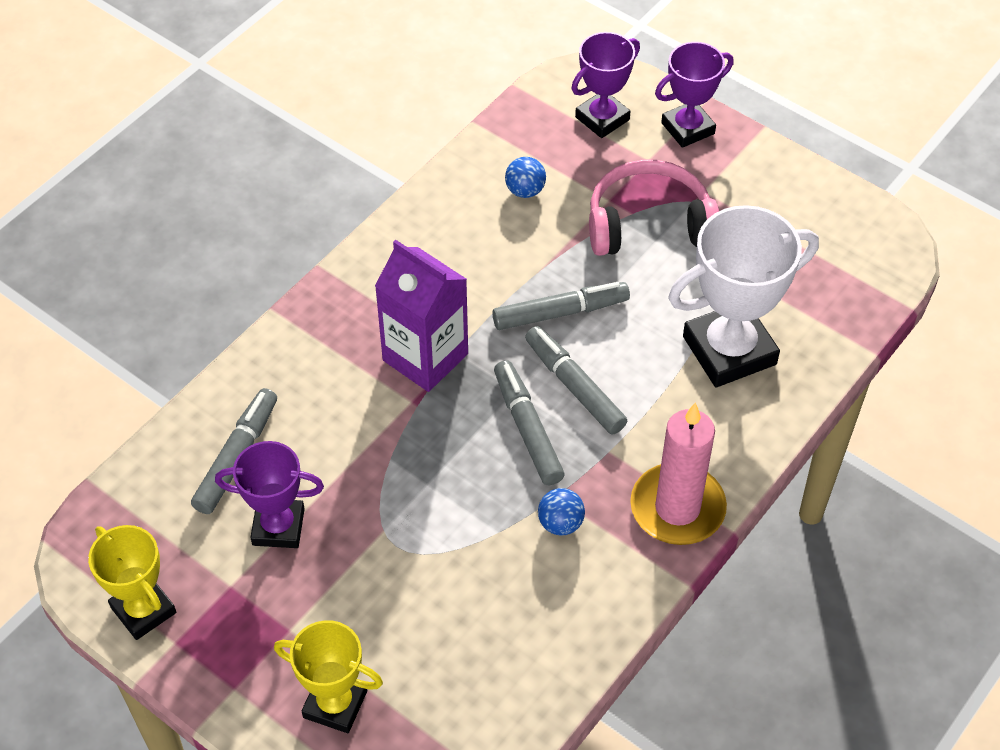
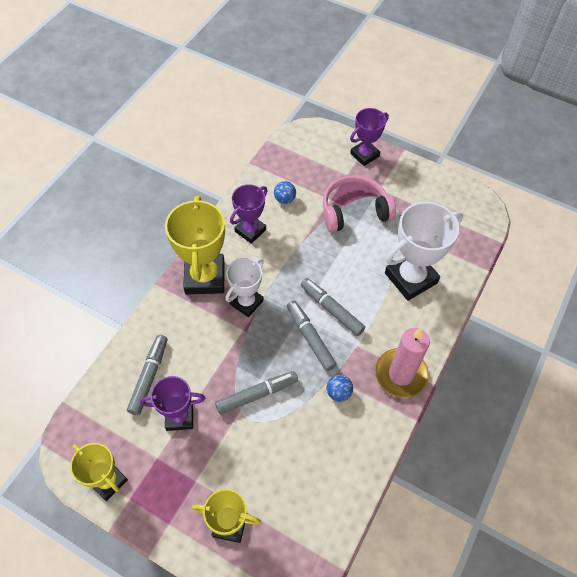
camera: 10 degrees left, 5 degrees up
purple carton [375,240,468,392] -> white trophy [225,258,264,317]
grey marker [492,282,630,330] -> grey marker moved to [215,371,298,414]
purple trophy [572,32,640,138] -> purple trophy moved to [230,184,268,244]
none -> yellow trophy [165,196,225,294]

